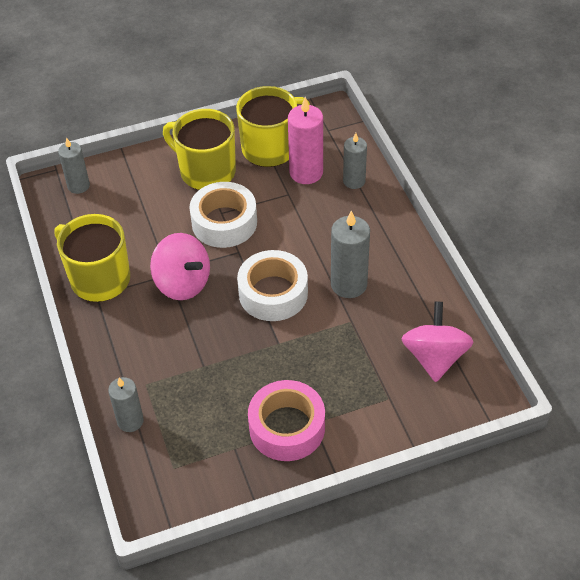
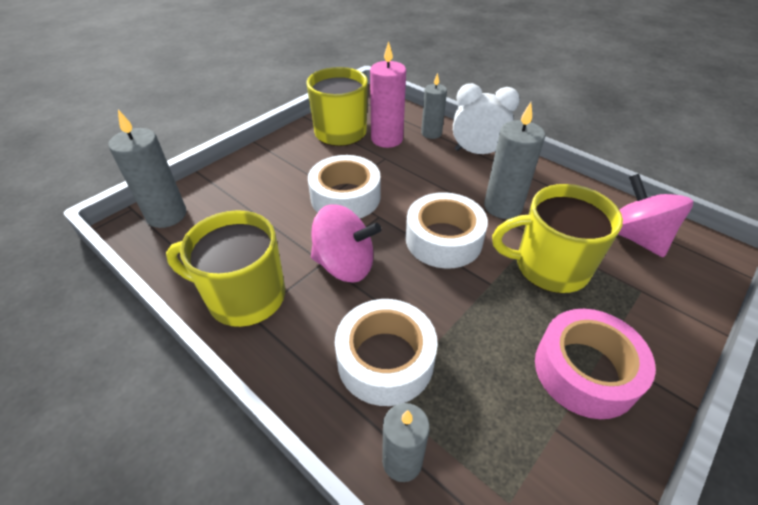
camera: 30 degrees left, 5 degrees down
grey candle [58,137,90,194] -> grey candle [108,110,186,228], size x1.51
yellow mug [163,109,236,190] -> yellow mug moved to [492,184,623,293]
none -> white tape [335,299,438,406]
none -> white clock [453,83,520,154]

